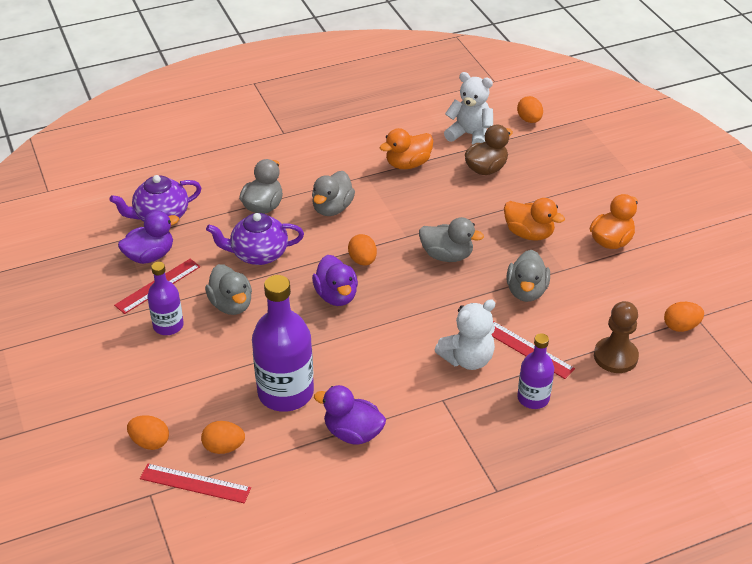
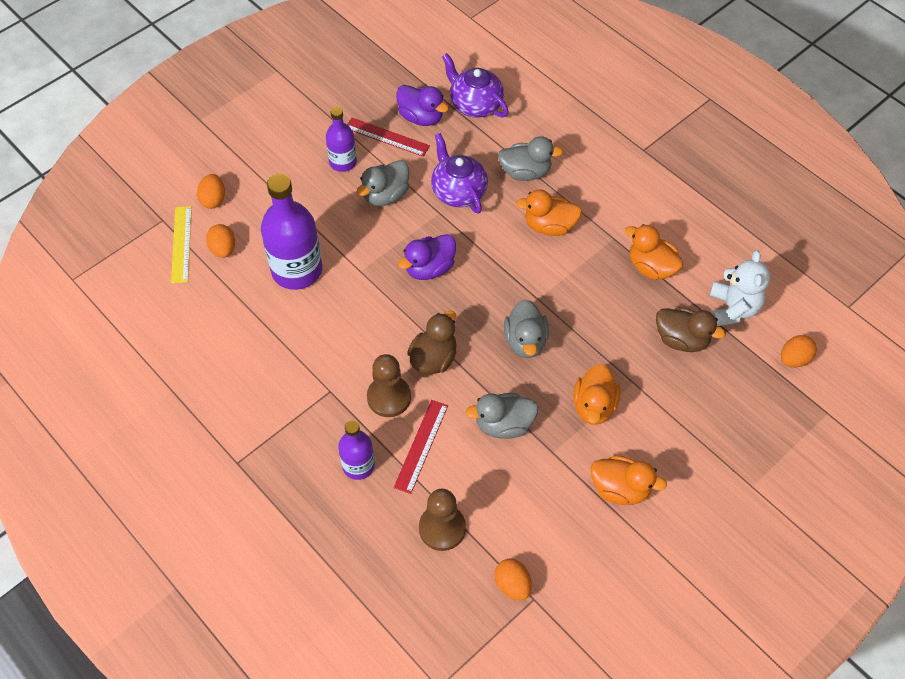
camera: 70 degrees right, 15 degrees up
red ruler [140,463,251,503] -> yellow ruler [171,206,192,283]
grey duck [312,171,355,216] -> orange duck [516,189,582,236]
purple duck [314,385,386,444] -> none
orange egg [348,234,377,266] -> none
white teddy bear [435,299,495,370] -> brown pawn [367,354,411,417]
none -> brown duck [407,311,457,374]

